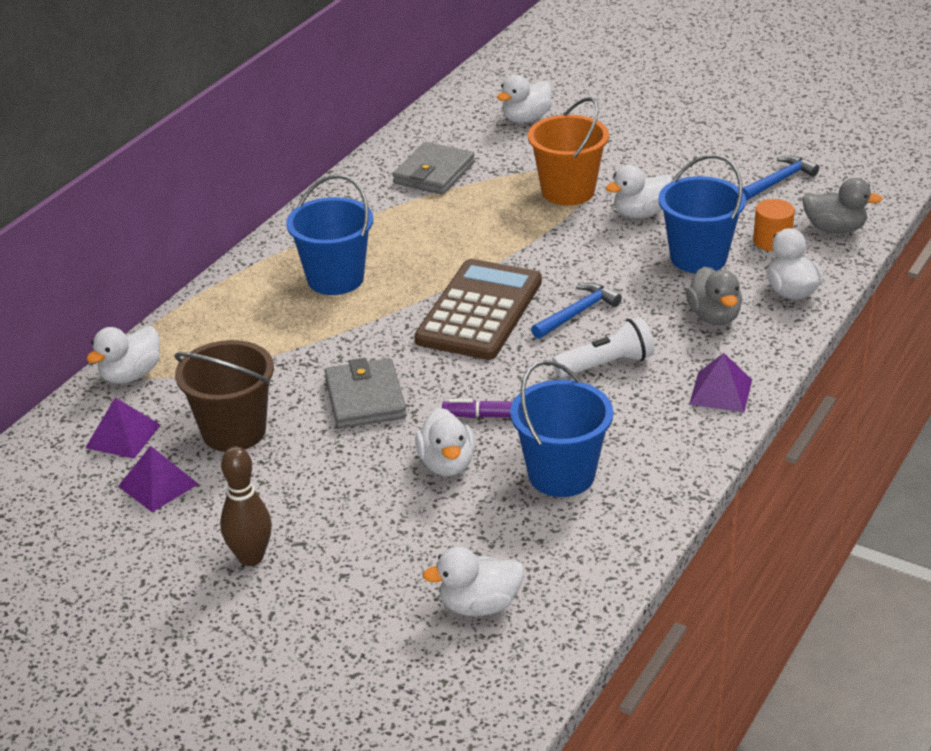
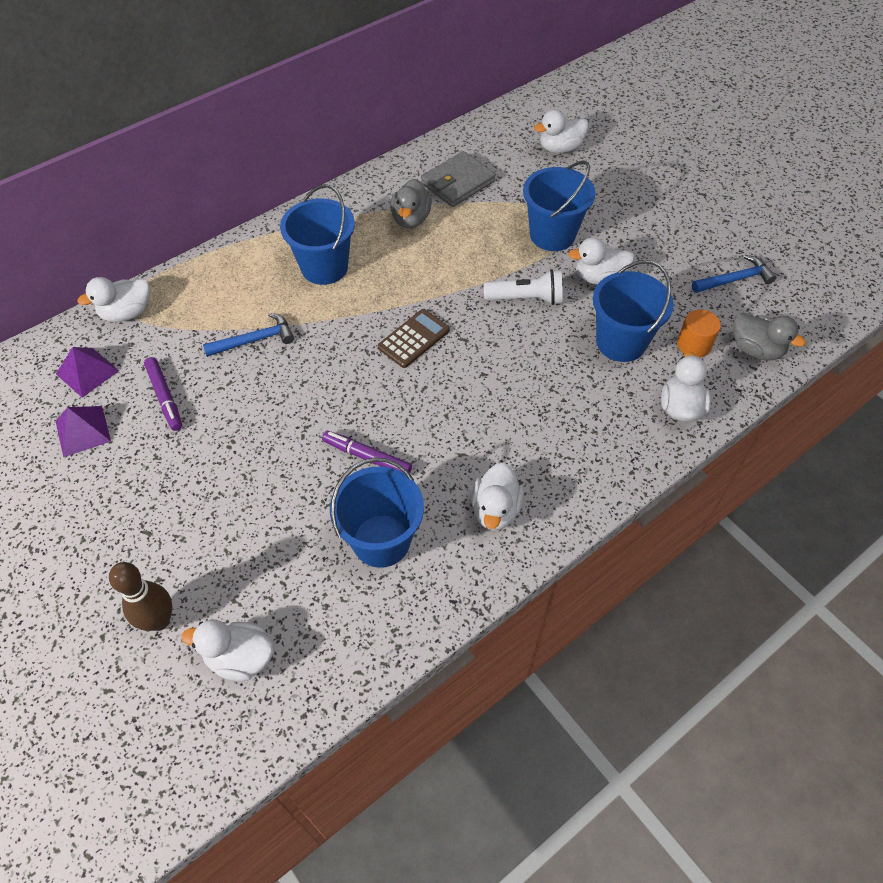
camera: 20 degrees right, 20 degrees up
brown bucket [174,340,274,452] -> purple marker [144,357,182,431]
brown bowling pin [220,446,272,566] -> brown bowling pin moved to [109,562,172,631]
grey wallet [325,358,407,428] -> none
brown calculator [414,259,542,360] -> brown calculator [378,309,450,368], size x0.54
white duck [415,408,475,476] -> white duck moved to [471,462,524,530]
orange bucket [528,97,609,205] -> blue bucket [523,160,595,251]
blue hammer [531,283,622,339] -> blue hammer moved to [203,313,294,357]
white flashlight [552,317,655,378] -> white flashlight moved to [484,269,563,305]
grey duck [686,266,742,325] -> grey duck moved to [390,179,432,228]
purple pyramid [689,353,752,412] -> none

